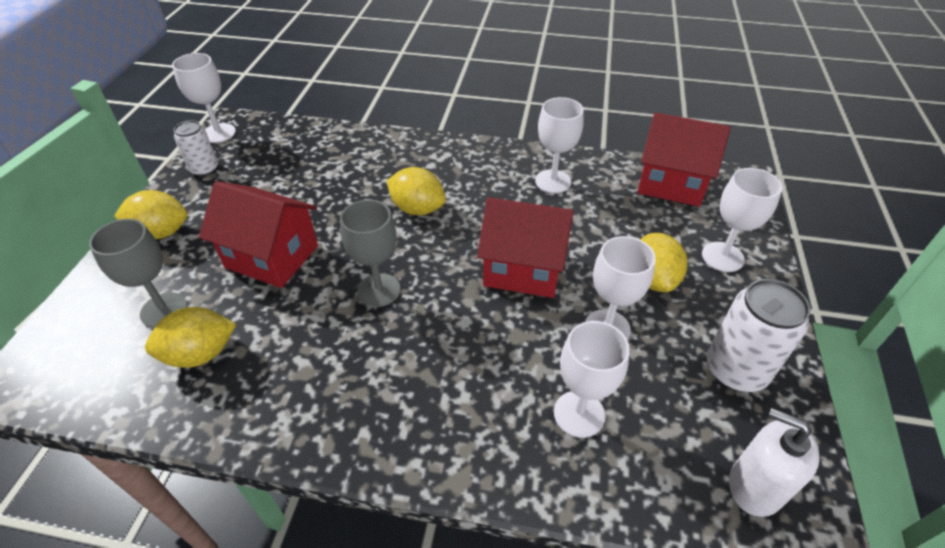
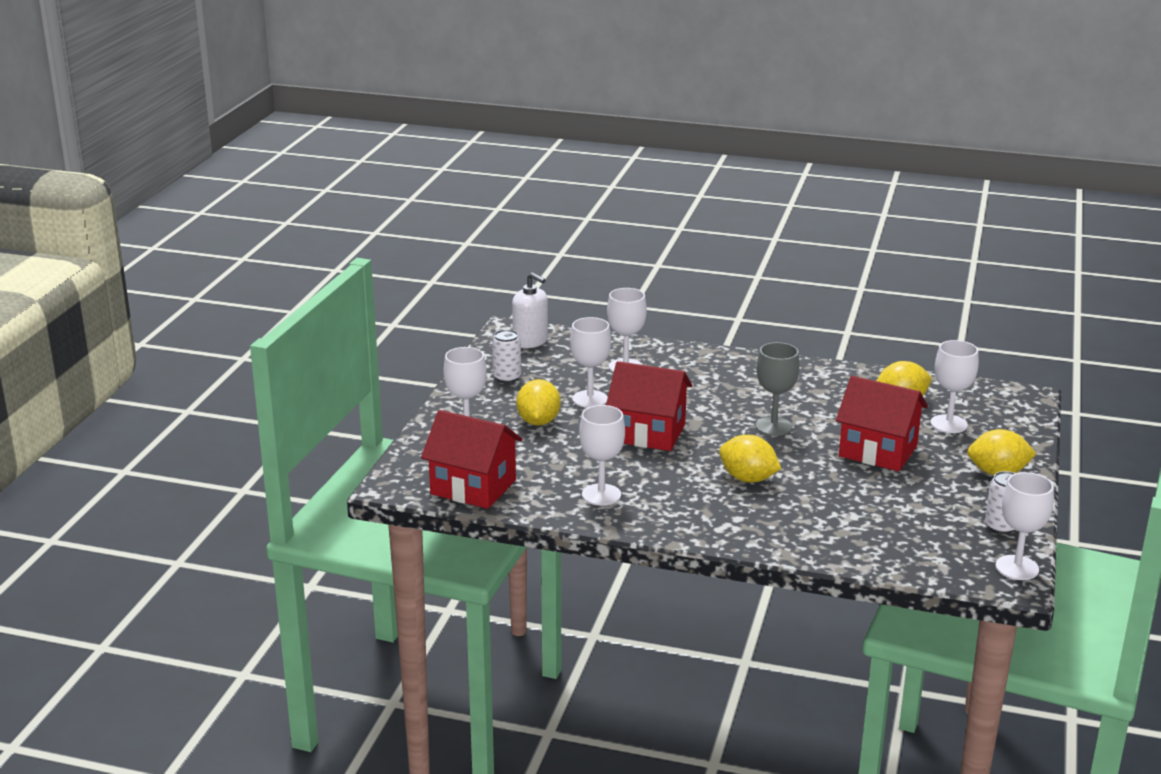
camera: 175 degrees left, 20 degrees down
grey goblet [89,219,187,328] -> white goblet [931,340,979,433]
white can [706,279,811,392] -> white can [492,329,521,383], size x0.62

